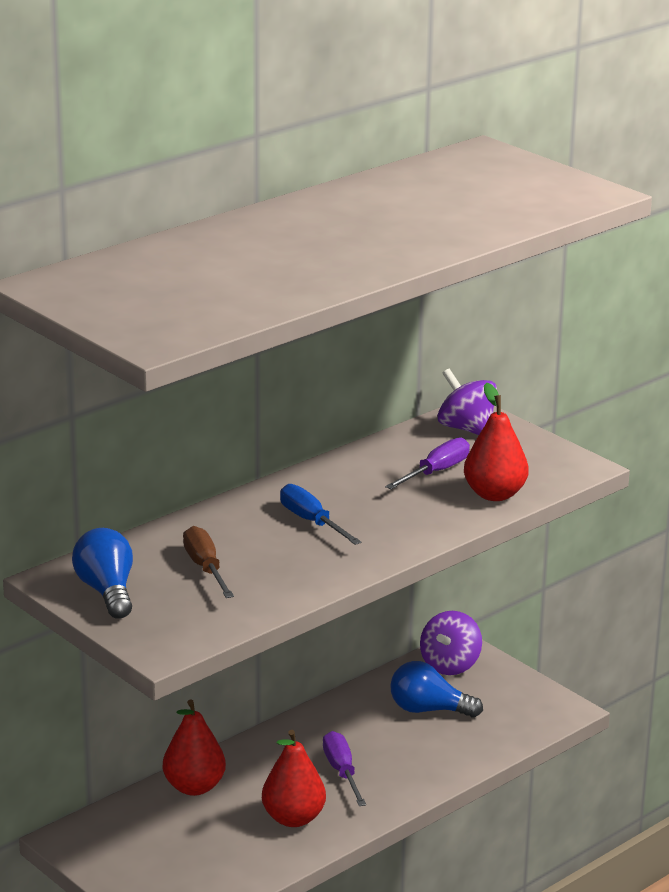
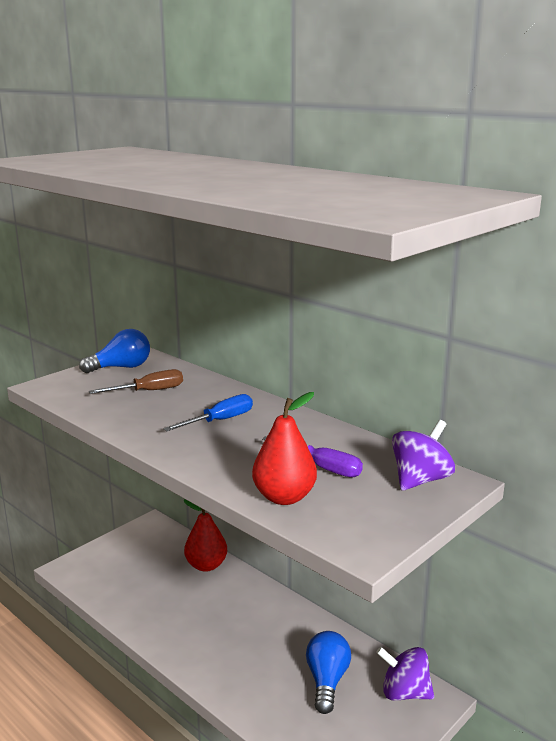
camera: 85 degrees right, 5 degrees down
red pear [262,730,326,827] -> none
purple screwdriver [323,731,366,806] -> none

